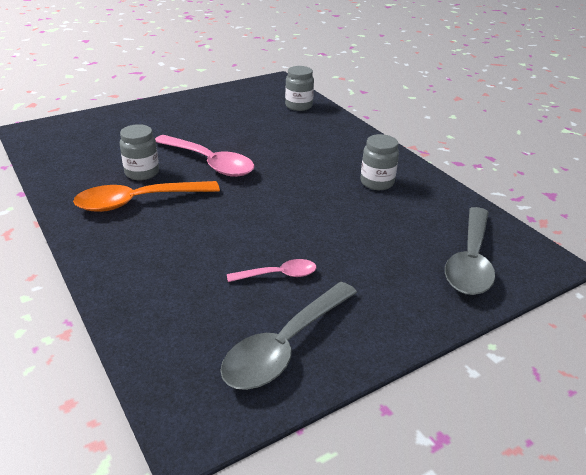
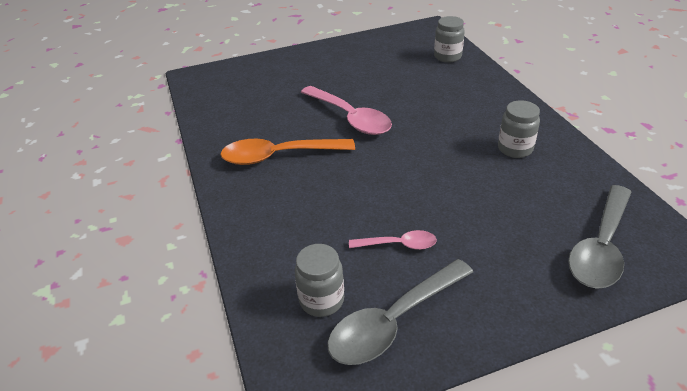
camera: 15 degrees right, 5 degrees up
grey jar [120,124,159,180] -> grey jar moved to [295,244,344,317]

